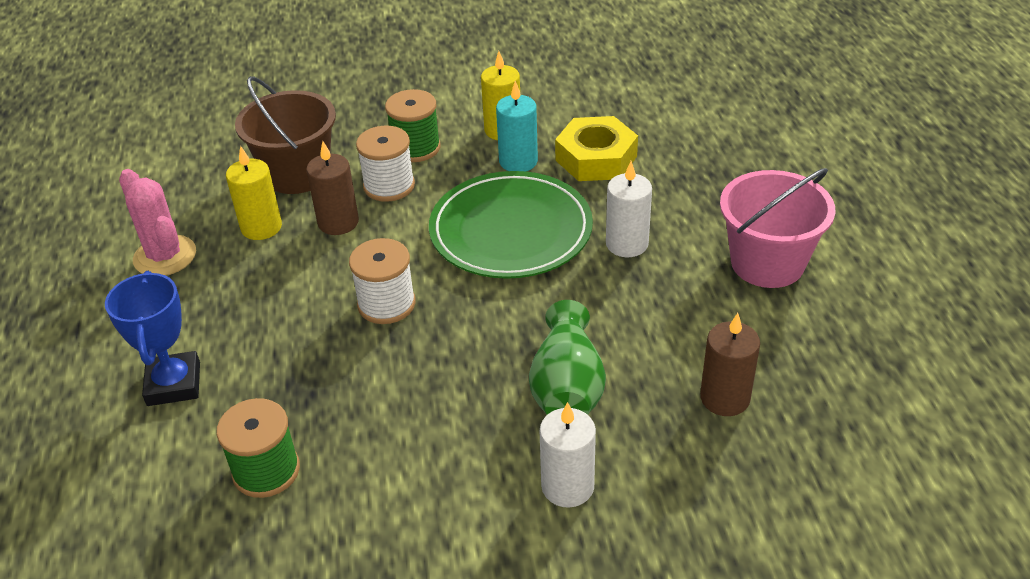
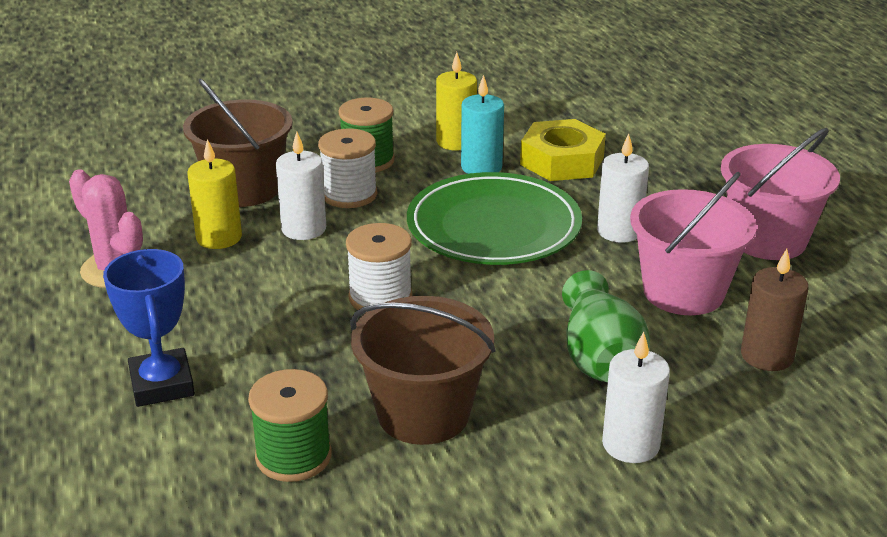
camera: 10 degrees left, 10 degrees down
brown candle [306,141,359,235] -> white candle [276,131,326,240]
none -> brown bucket [350,296,496,445]
none -> pink bucket [630,172,757,315]

